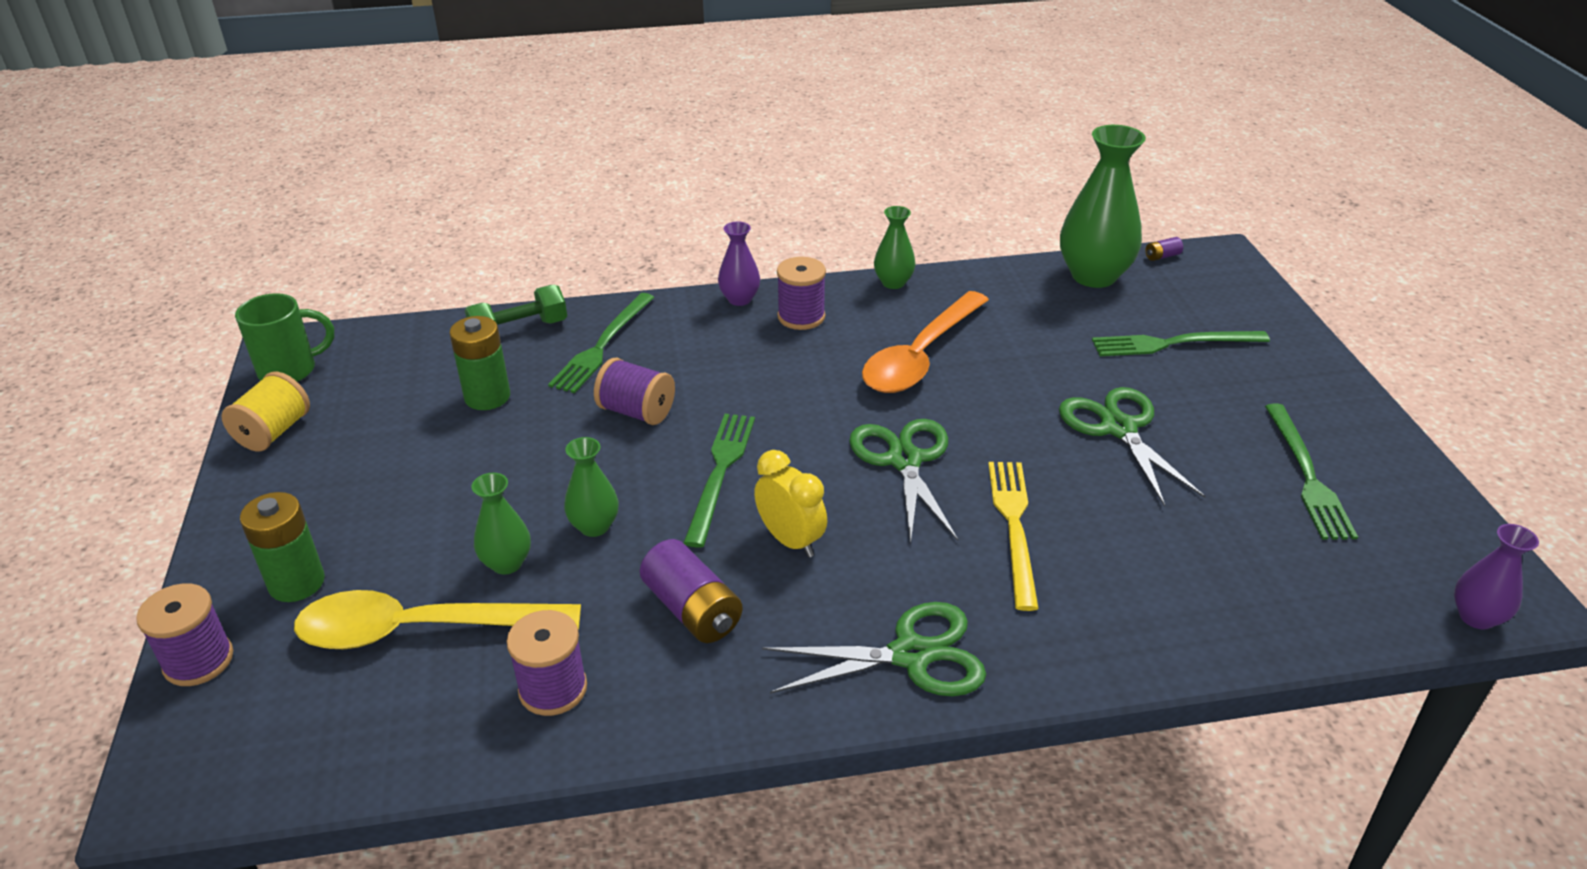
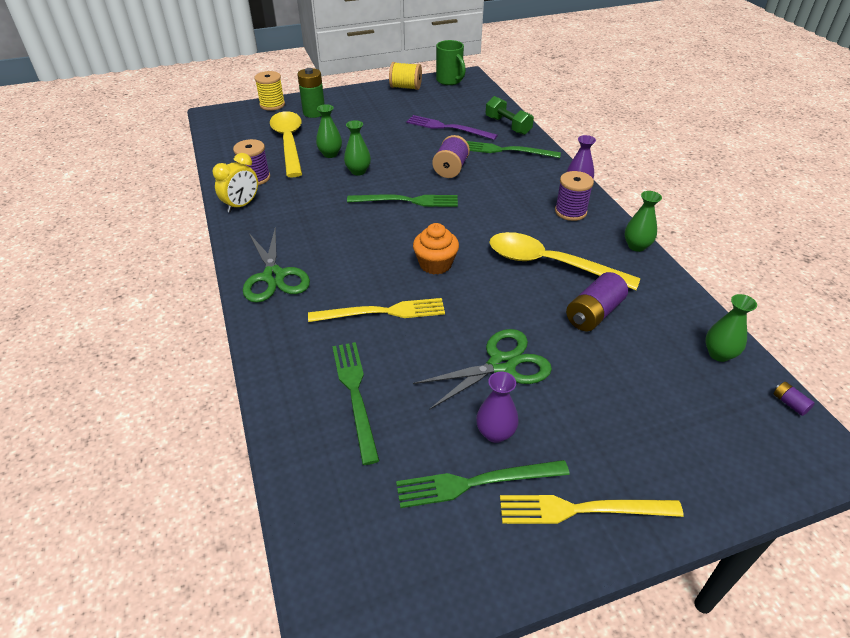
camera: 80 degrees right, 5 degrees up
purple spool [136,583,233,686] -> yellow spool [254,71,285,111]
green battery [449,316,510,410] -> purple fork [406,115,498,140]
purple battery [640,539,742,643] -> purple battery moved to [566,272,628,331]
yellow clock [754,450,827,557] -> yellow clock moved to [213,153,258,213]
green scissors [849,419,958,544] -> orange cupcake [413,223,459,274]
orange spoon [862,291,989,393] -> yellow spoon [489,232,640,290]
green vase [1060,125,1146,288] -> green vase [705,294,757,362], size x0.52
green fork [1092,331,1270,356] -> green fork moved to [332,342,380,465]
purple vase [1454,524,1539,629] -> purple vase moved to [476,372,519,443]
none -> yellow fork [500,495,684,524]

